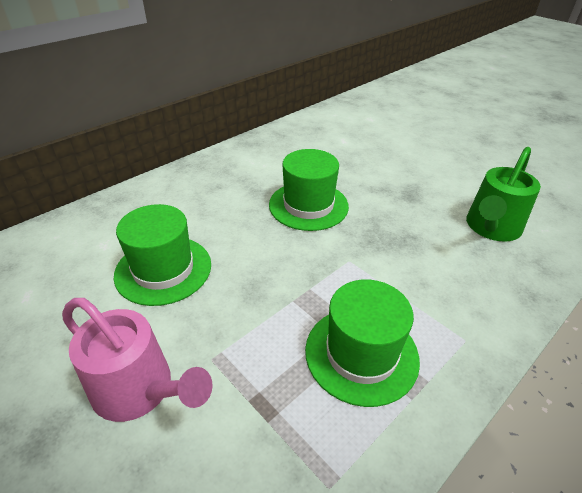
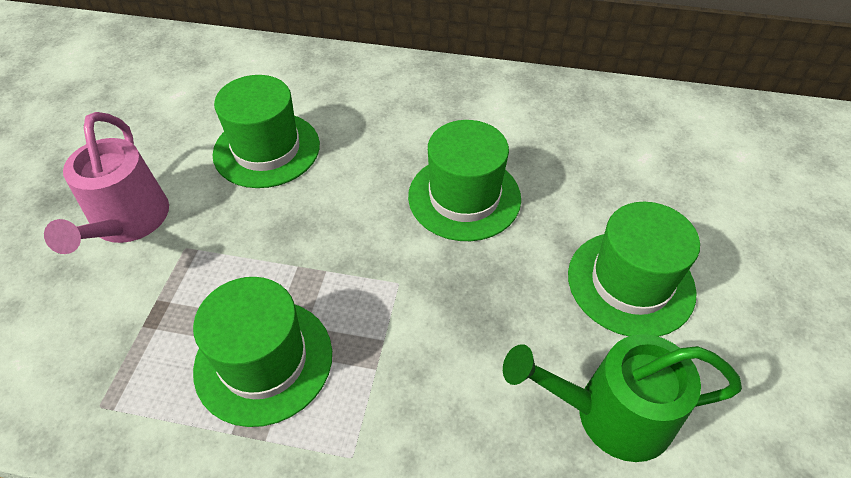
camera: 55 degrees right, 10 degrees up
none -> green hat [568,202,700,337]

